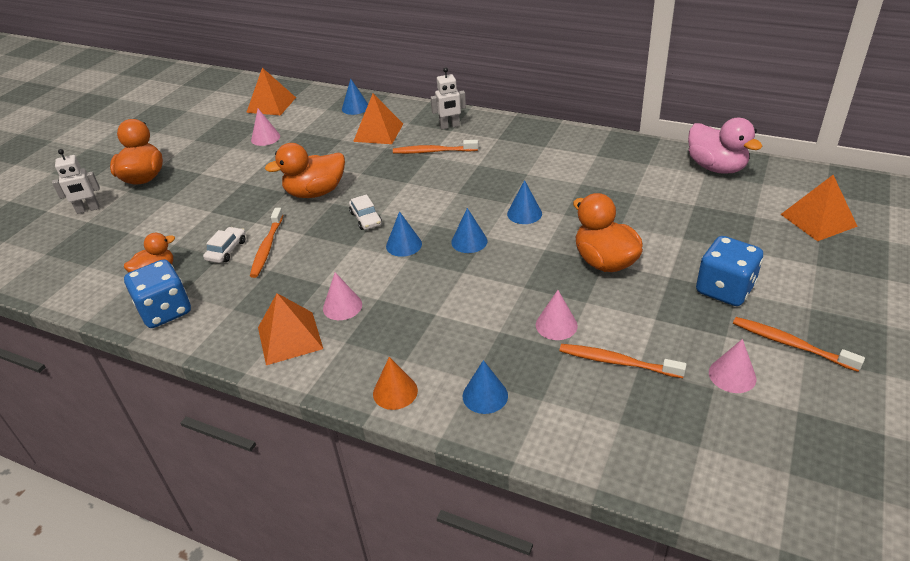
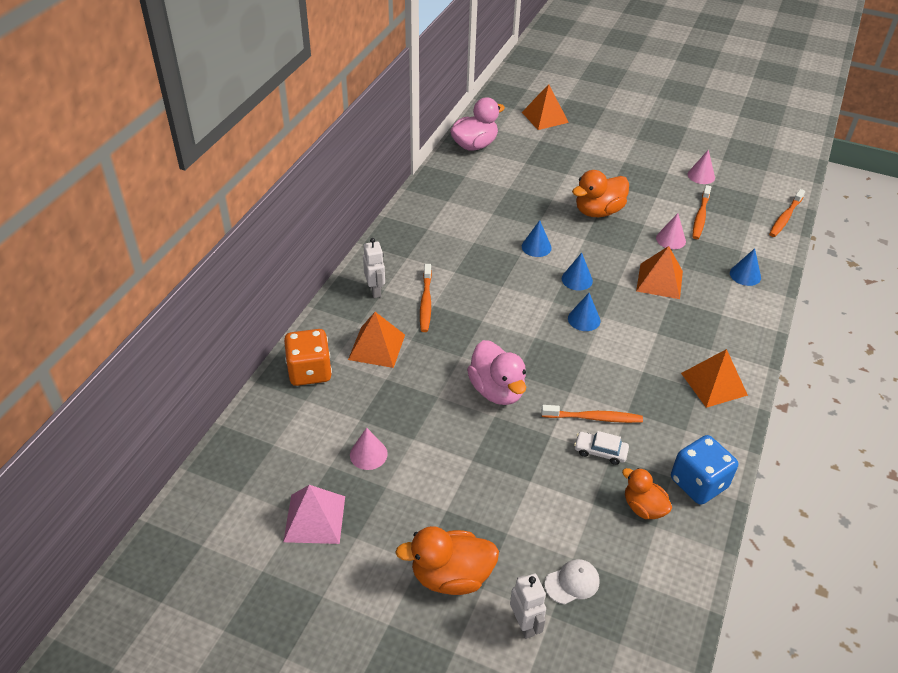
camera: 95 degrees left, 5 degrees up
orange pyramid [246,68,296,115] -> orange pyramid moved to [636,246,683,299]
orange duck [265,143,345,198] -> pink duck [467,340,526,405]
pink cone [323,272,362,320] -> none
blue cone [342,79,368,115] -> orange dice [284,329,332,386]
white car [349,194,382,230] -> none
orange cone [373,357,418,410] -> none
blue dice [696,236,763,306] -> none
orange toothbrush [733,317,865,372] -> orange toothbrush moved to [769,189,805,237]
none -> pink pyramid [283,485,345,544]
none -> white cap [545,559,600,604]

